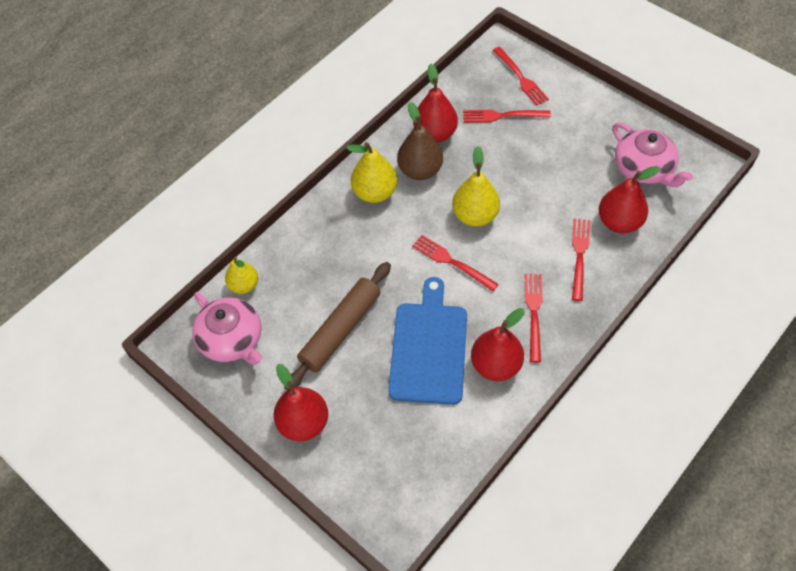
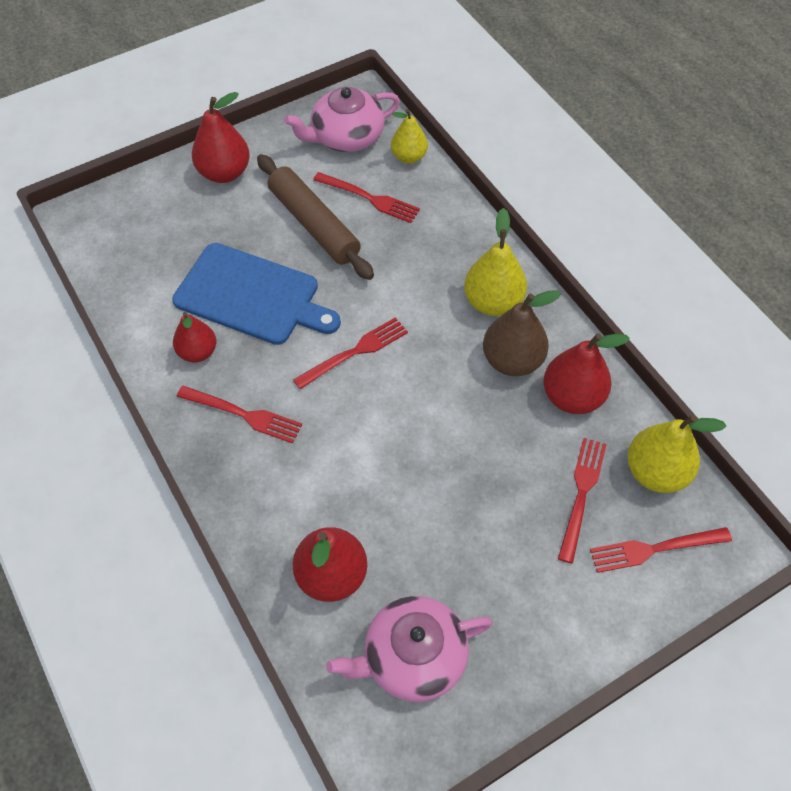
camera: 105 degrees right, 0 degrees up
yellow pear [452,146,500,227] -> yellow pear moved to [628,415,726,493]
red pear [471,308,525,381] -> red pear [173,312,216,362], size x0.67
red fork [572,219,590,301] -> red fork moved to [313,172,420,223]

